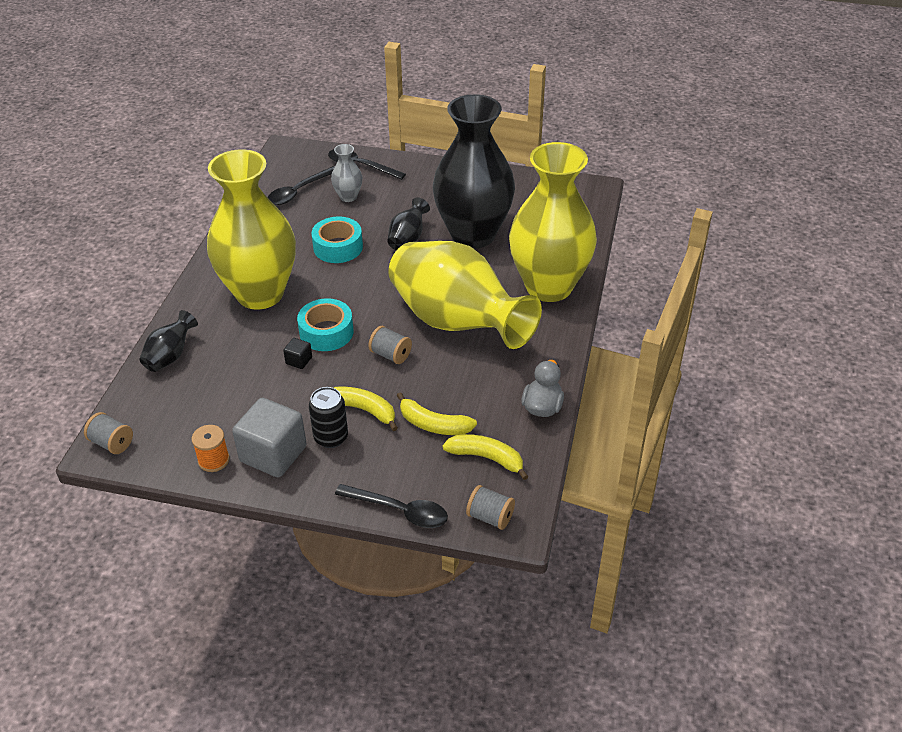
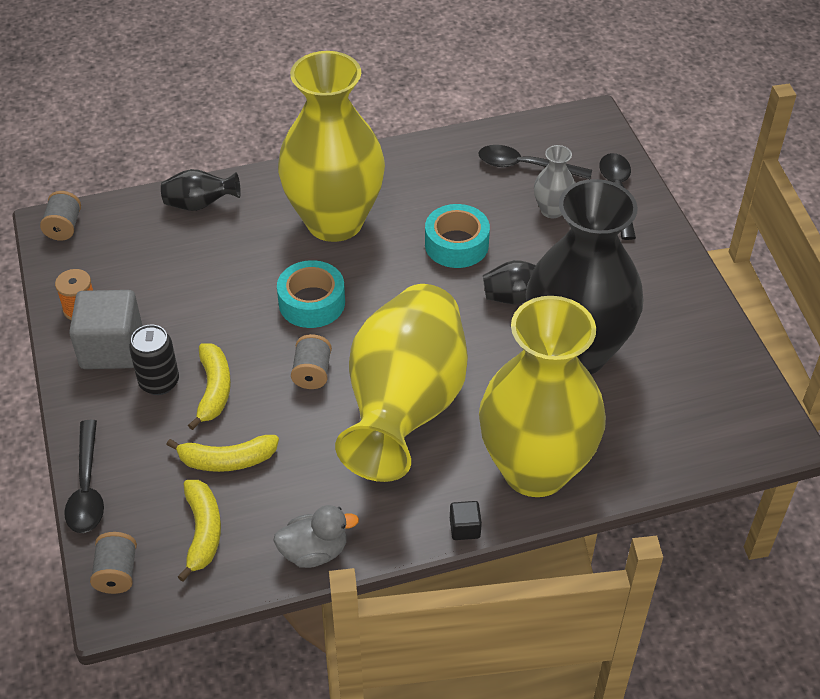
camera: 60 degrees right, 5 degrees up
black cube [283,338,312,369] -> black cube moved to [450,501,482,540]
yellow banana [397,392,477,435] -> yellow banana turned 90 degrees counterclockwise [166,435,279,472]

